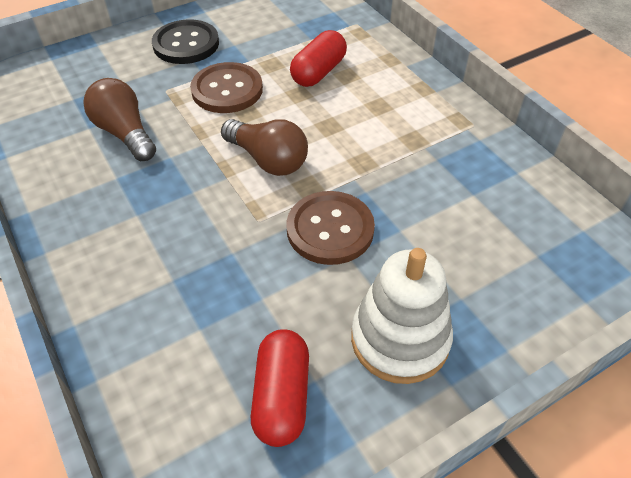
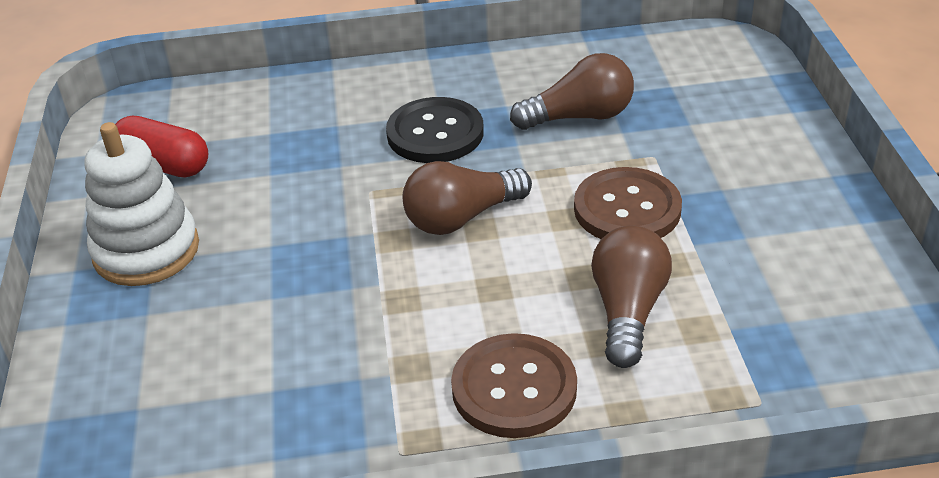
camera: 115 degrees right, 10 degrees down
black button [152,19,219,64] -> black button moved to [386,97,484,163]
brown button [286,191,375,265] -> brown button moved to [451,333,577,438]
red capsule [290,30,347,87] -> brown light bulb [591,225,672,368]

